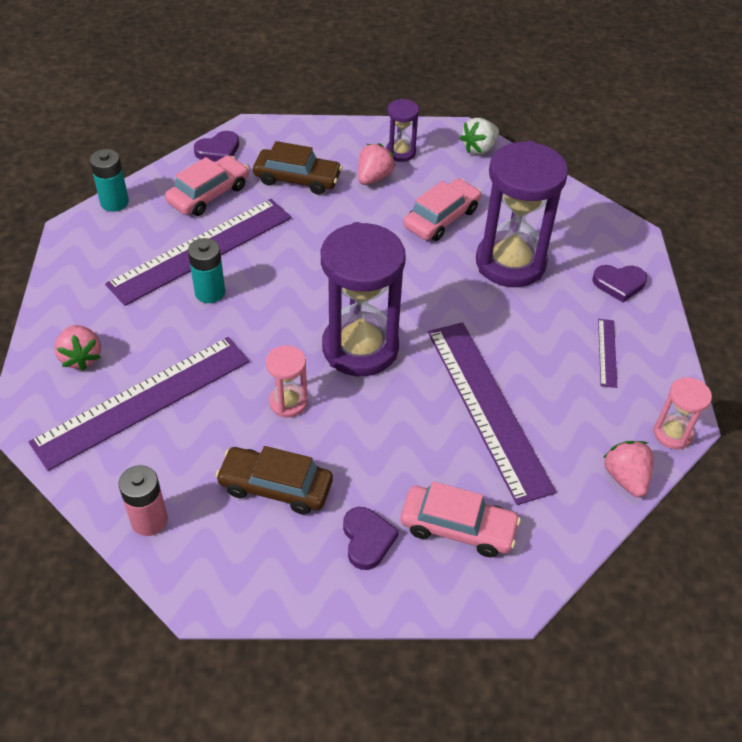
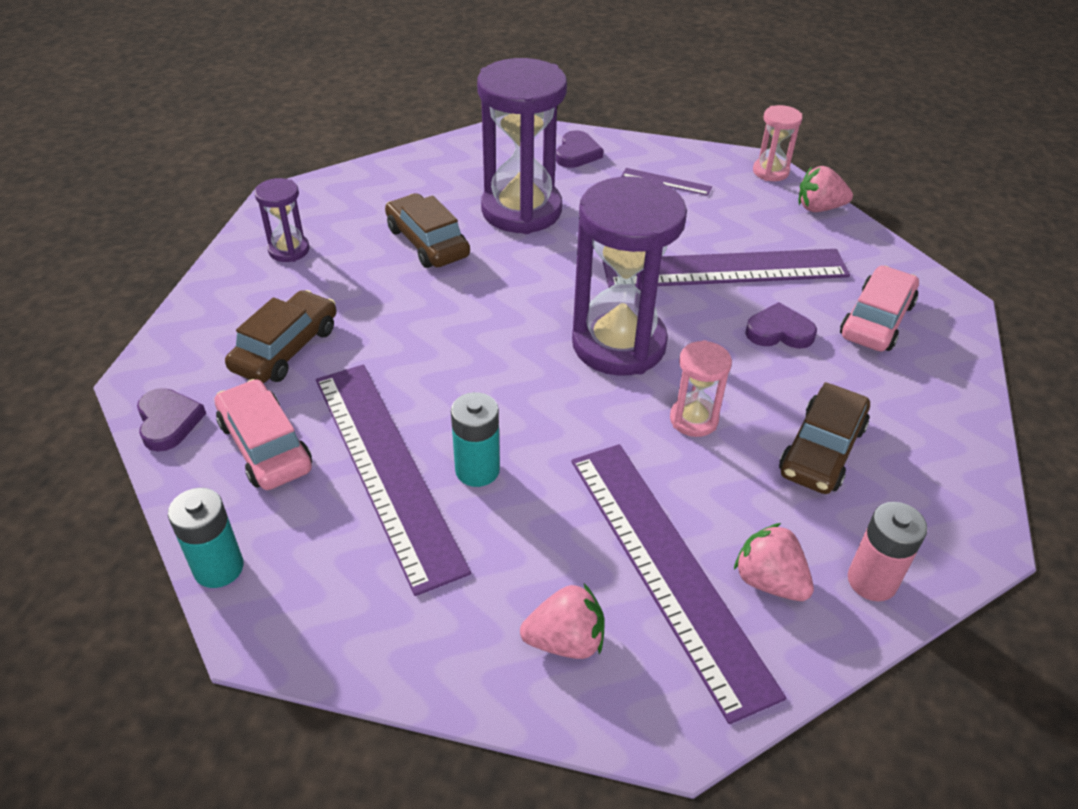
camera: 75 degrees left, 5 degrees down
purple heart [343,507,399,570] -> purple heart moved to [745,302,817,349]
pink strawberry [358,143,396,185] -> pink strawberry moved to [734,523,814,601]
pink car [403,178,481,241] -> brown car [385,193,470,268]
white strawberry [460,118,499,155] -> none

